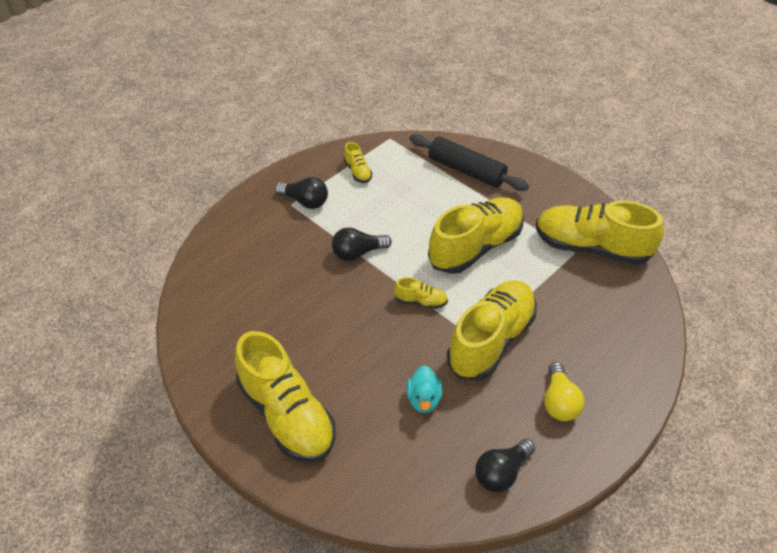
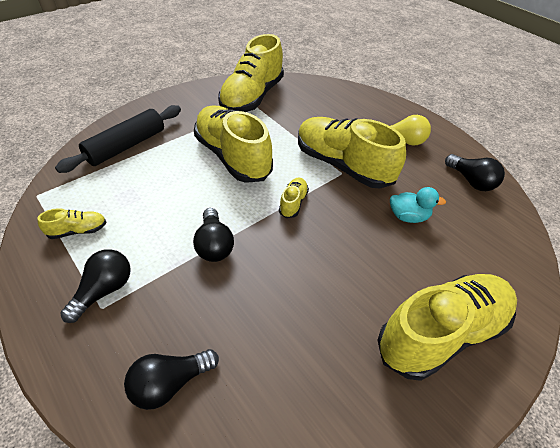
camera: 85 degrees left, 0 degrees up
none -> black light bulb [124,349,219,410]

